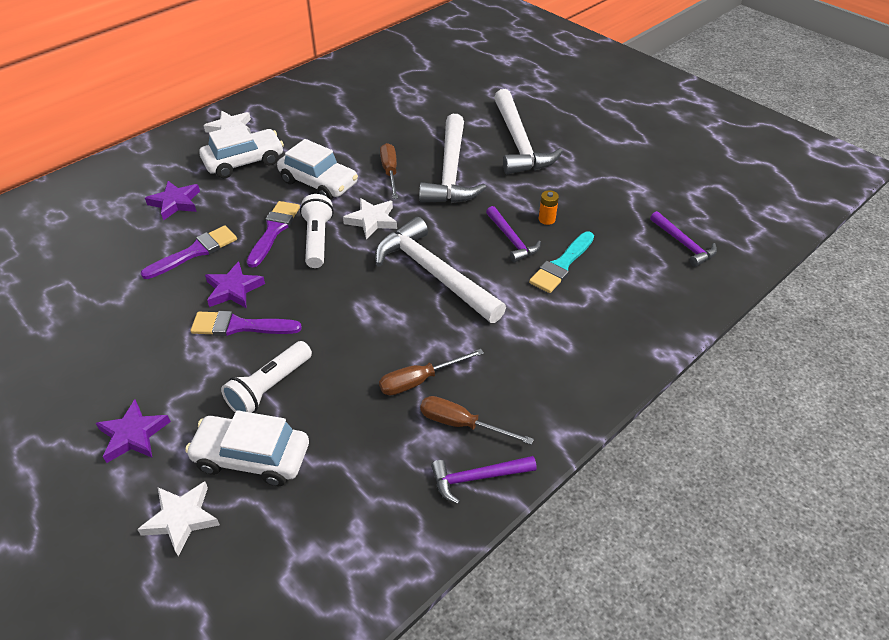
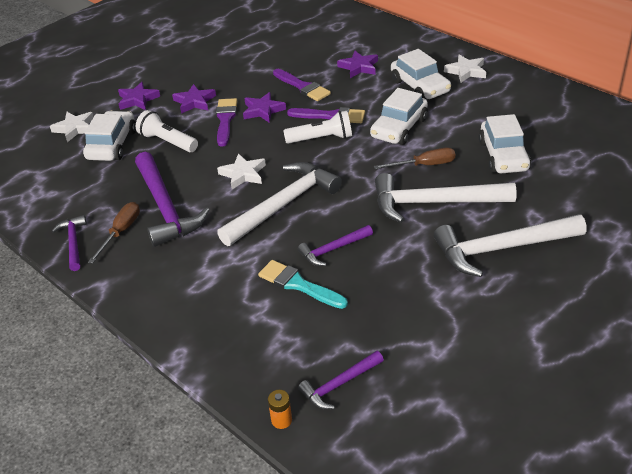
camera: 90 degrees right, 5 degrees down
white star [343,198,397,239] -> white star moved to [217,153,266,189]
brown screwdriver [379,349,484,395] -> purple hammer [135,152,210,247]
orange battery [539,190,559,225] -> orange battery moved to [268,390,292,429]
none -> purple star [172,84,216,114]
none -> white car [479,114,531,173]

